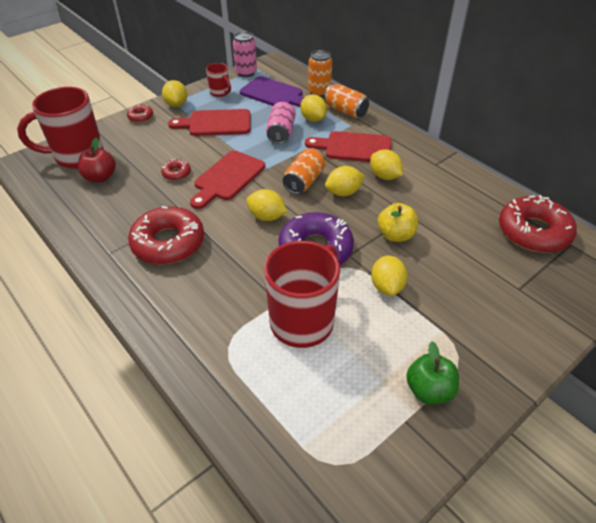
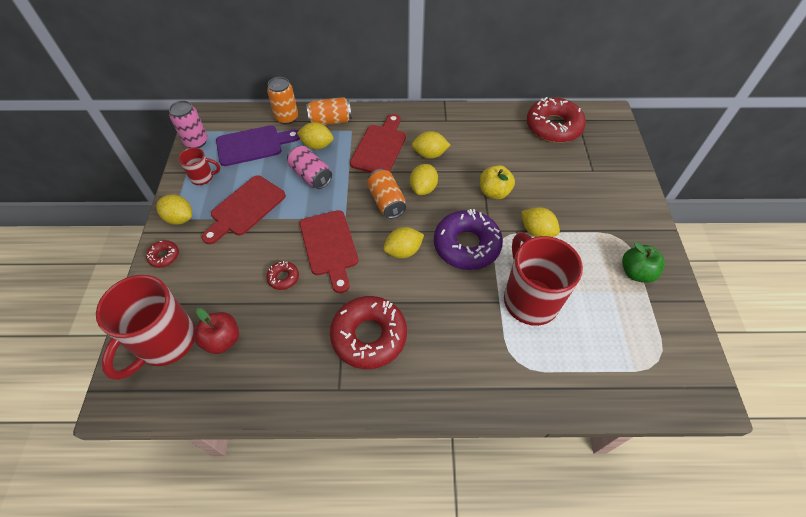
camera: 50 degrees left, 10 degrees up
red cutting board [305,131,391,162] -> red cutting board turned 150 degrees clockwise [350,114,406,173]

